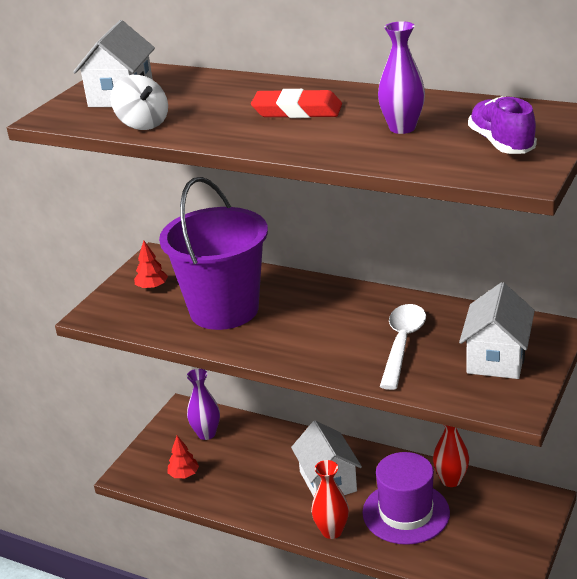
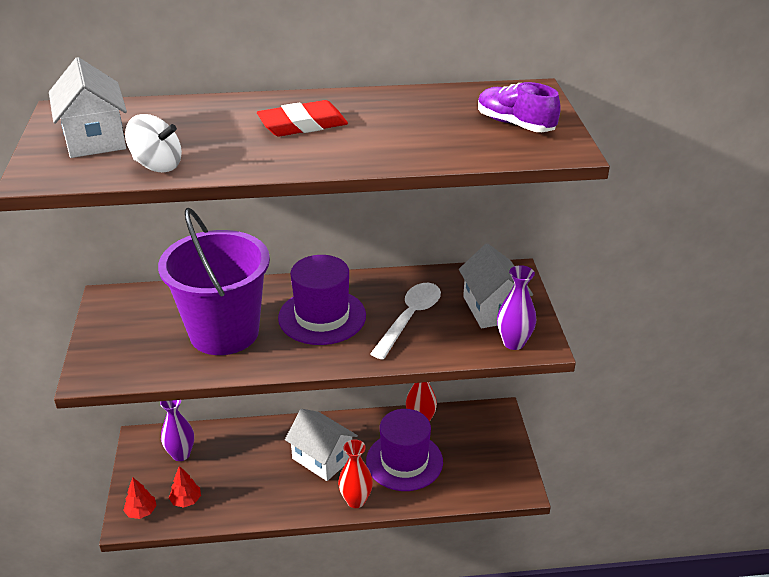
camera: 35 degrees left, 5 degrees up
red tree [134,240,168,290] -> red tree moved to [123,478,157,519]
purple vase [378,21,425,134] -> purple vase moved to [497,265,536,350]
white spoon [380,304,426,390] -> white spoon turned 45 degrees clockwise [370,283,441,359]
none -> purple hat [278,255,366,345]

